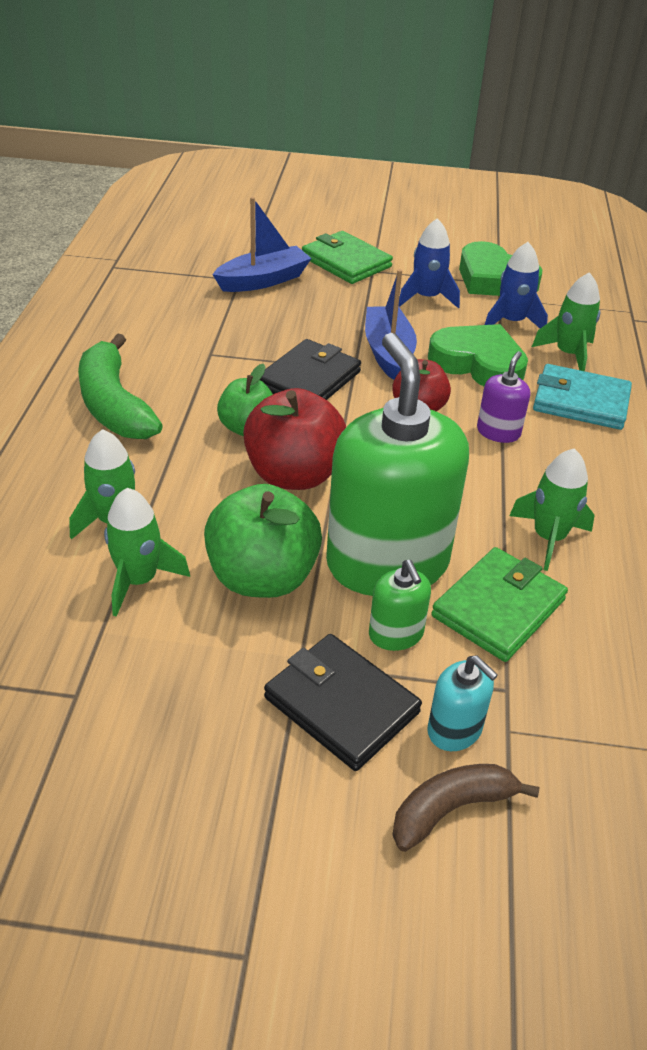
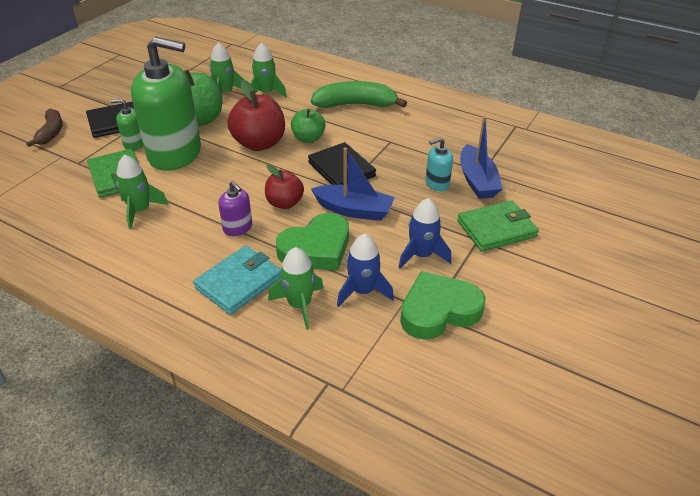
camera: 115 degrees right, 0 degrees up
turquoise soap dispenser [427,655,498,751] -> turquoise soap dispenser moved to [426,137,453,191]

